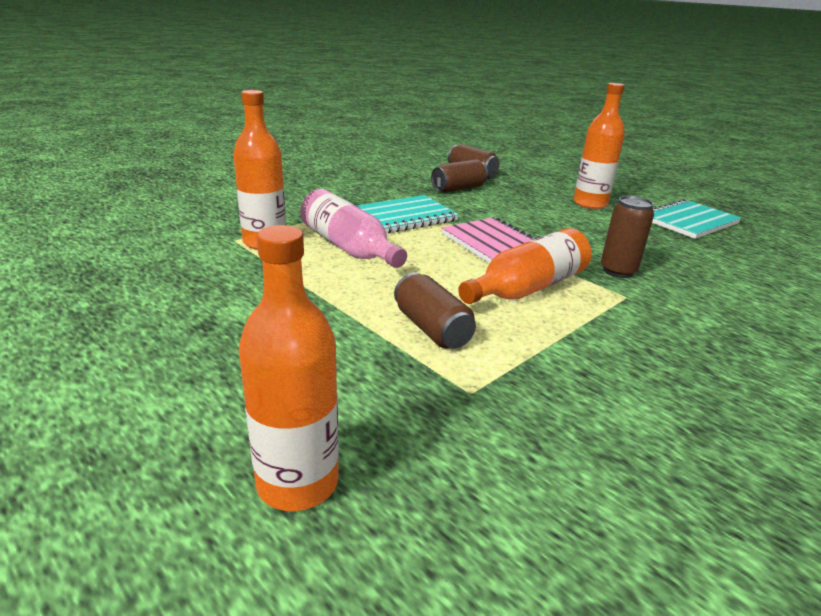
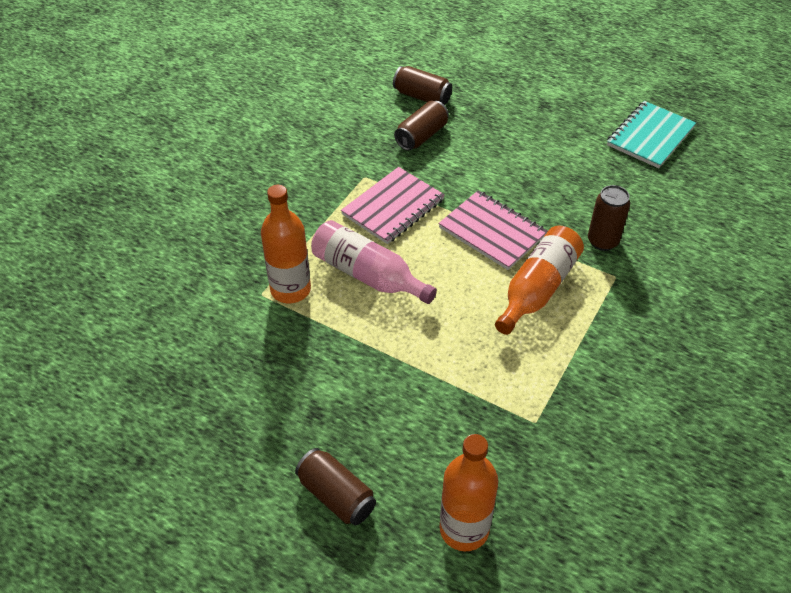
camera: 15 degrees left, 20 degrees up
turquoise notebook [357,195,459,234] -> pink notebook [341,167,445,244]
brown can [394,273,476,349] -> brown can moved to [295,448,376,525]
orange bottle [574,83,625,209] -> none

